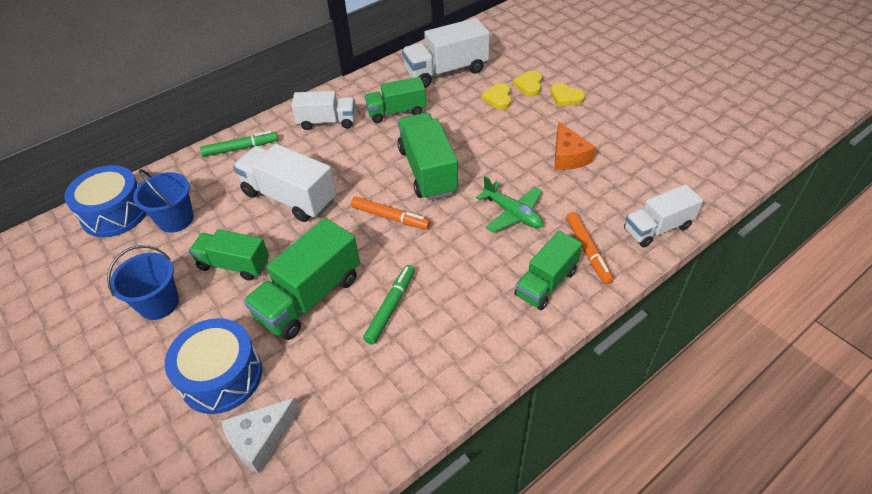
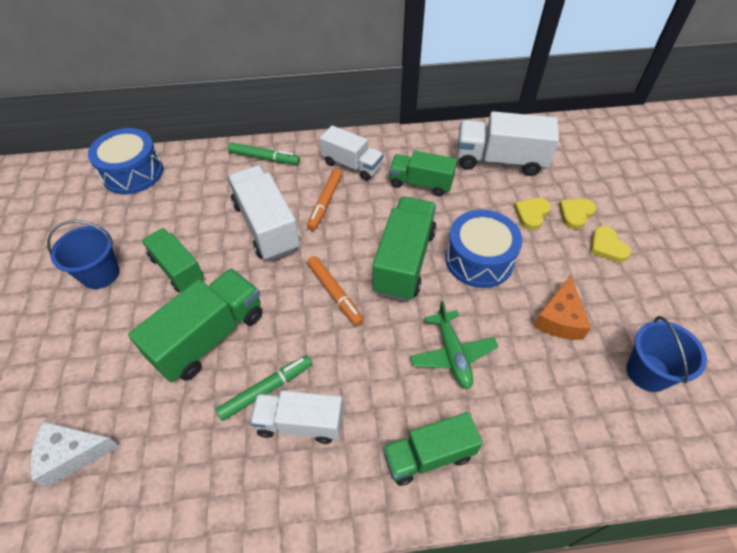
camera: 30 degrees right, 5 degrees up
blue bucket [133,169,194,233] -> blue bucket moved to [626,316,707,392]
blue drum [165,318,262,414] -> blue drum moved to [445,210,522,288]
green truck [244,218,360,340] -> green truck turned 150 degrees clockwise [128,268,263,383]
orange marker [566,212,613,284] -> orange marker moved to [307,169,342,231]
white truck [624,184,703,247] -> white truck moved to [250,390,343,444]

